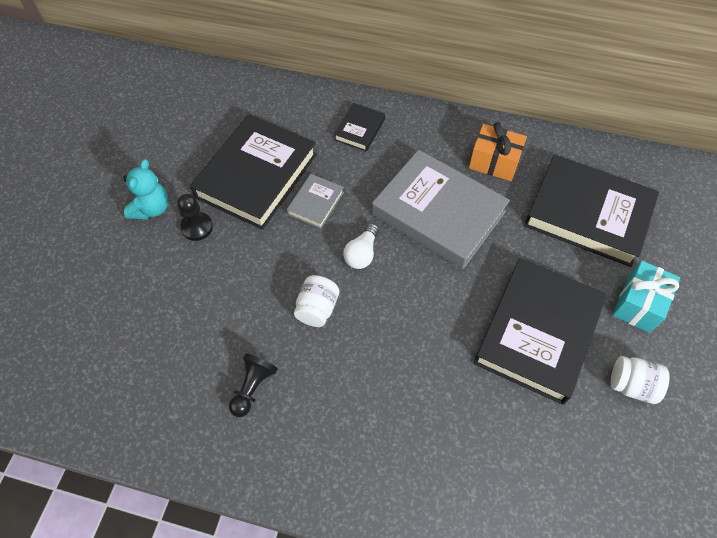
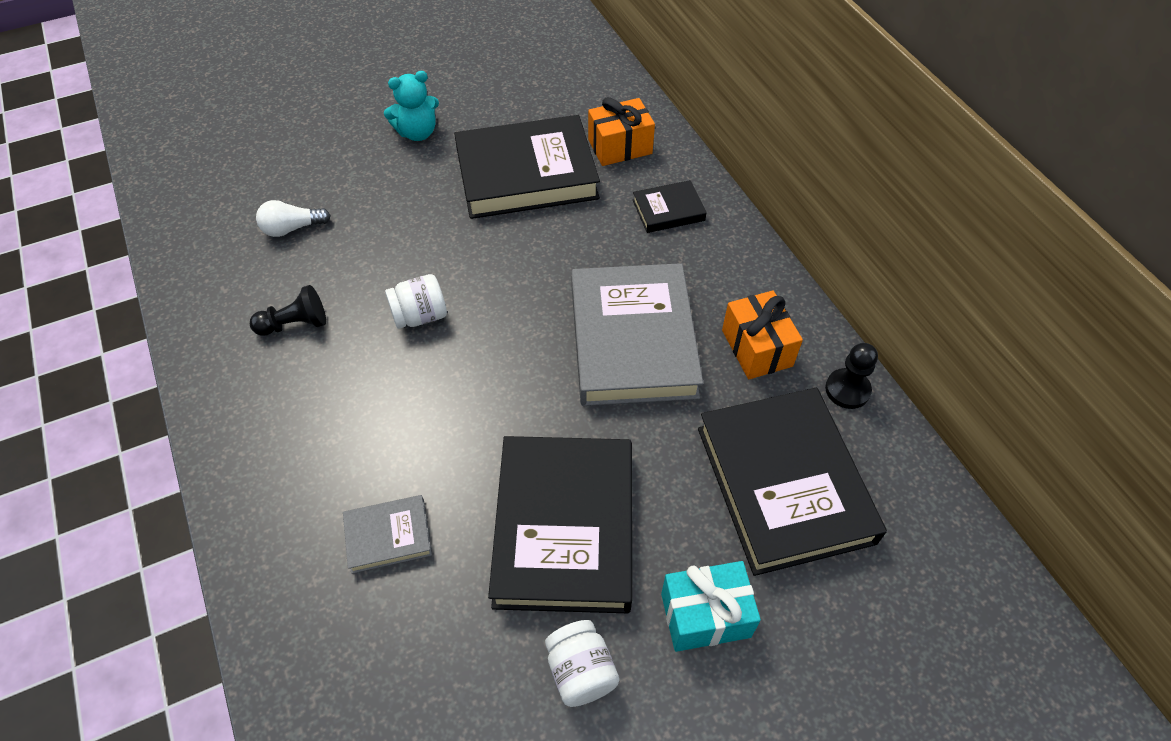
camera: 50 degrees right, 5 degrees down
black pawn [177,194,213,241] -> black pawn moved to [825,343,878,409]
grey book [287,174,344,229] -> grey book moved to [343,495,432,574]
white light bulb [343,223,379,269] -> white light bulb moved to [256,200,331,237]
black book [473,258,606,405] -> black book turned 75 degrees counterclockwise [488,436,632,613]
none -> orange gift [588,97,655,166]

